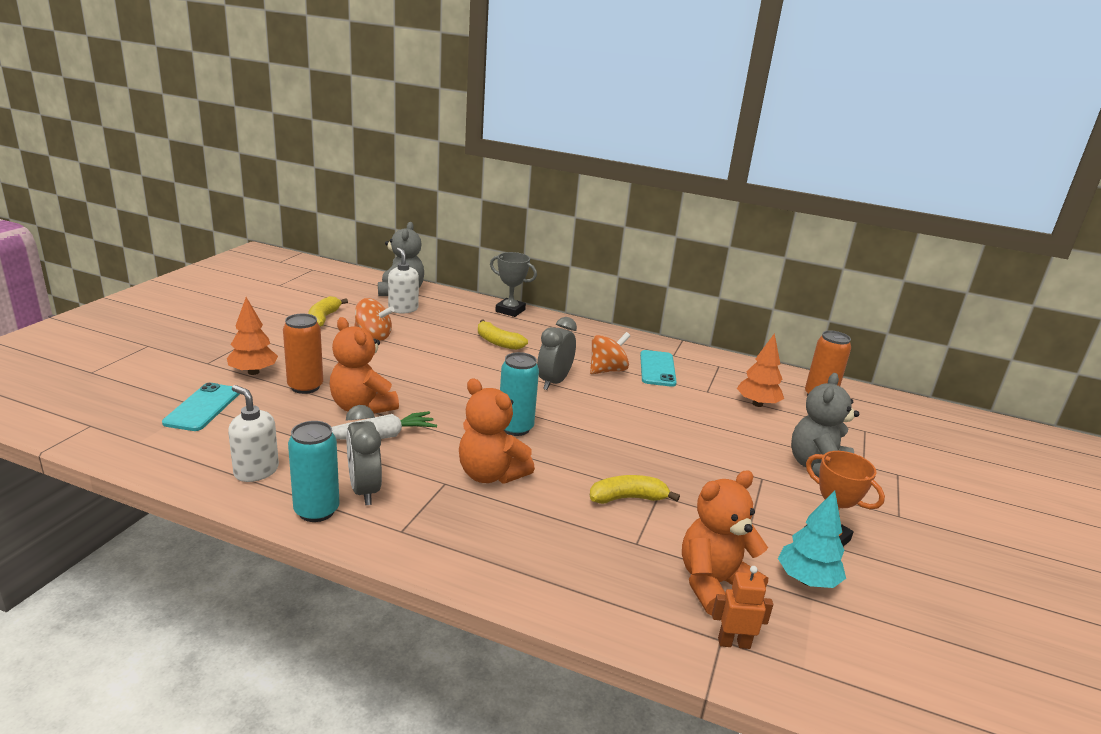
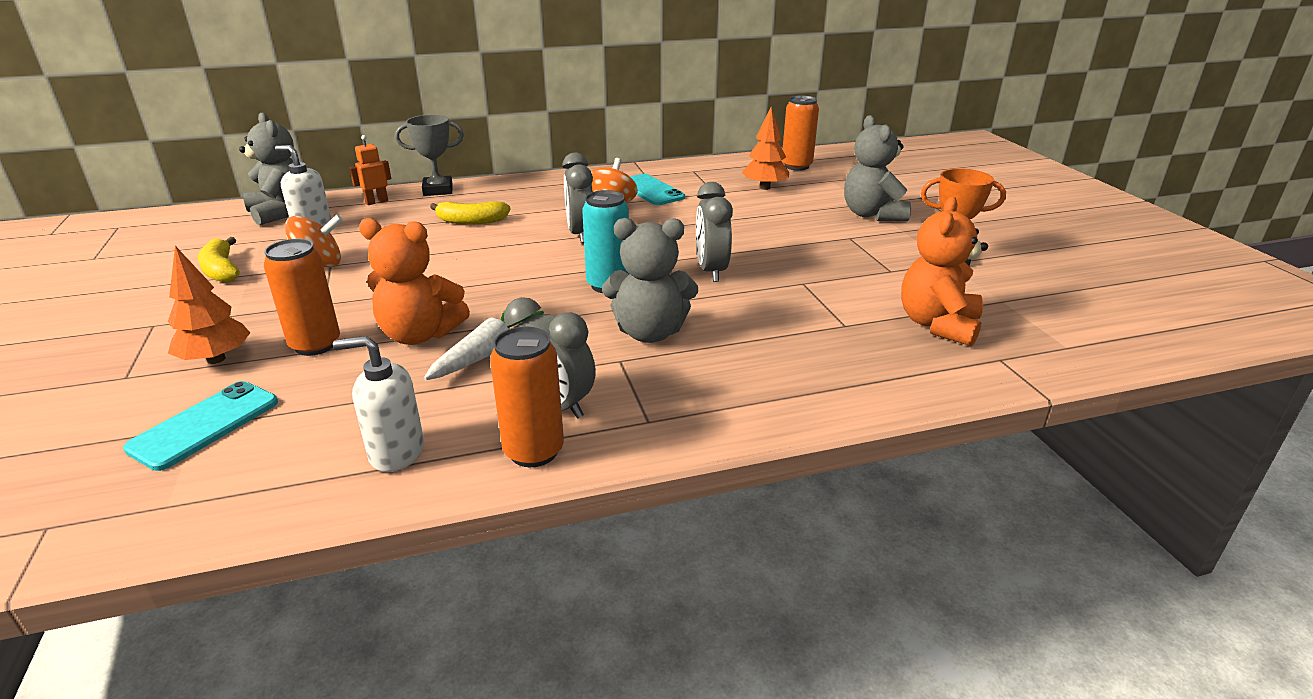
camera: 35 degrees left, 5 degrees up
turquoise phone [162,383,239,431] -> turquoise phone turned 60 degrees clockwise [123,381,278,471]
turquoise can [288,421,340,522] -> orange can [490,326,564,467]
orange teddy bear [459,378,535,484] -> grey teddy bear [602,218,698,343]
yellow banana [590,475,680,504] -> none
orange robot [712,566,773,649] -> orange robot moved to [349,135,391,205]
turquoise tree [778,490,846,588] -> none
none -> grey clock [696,182,733,282]

